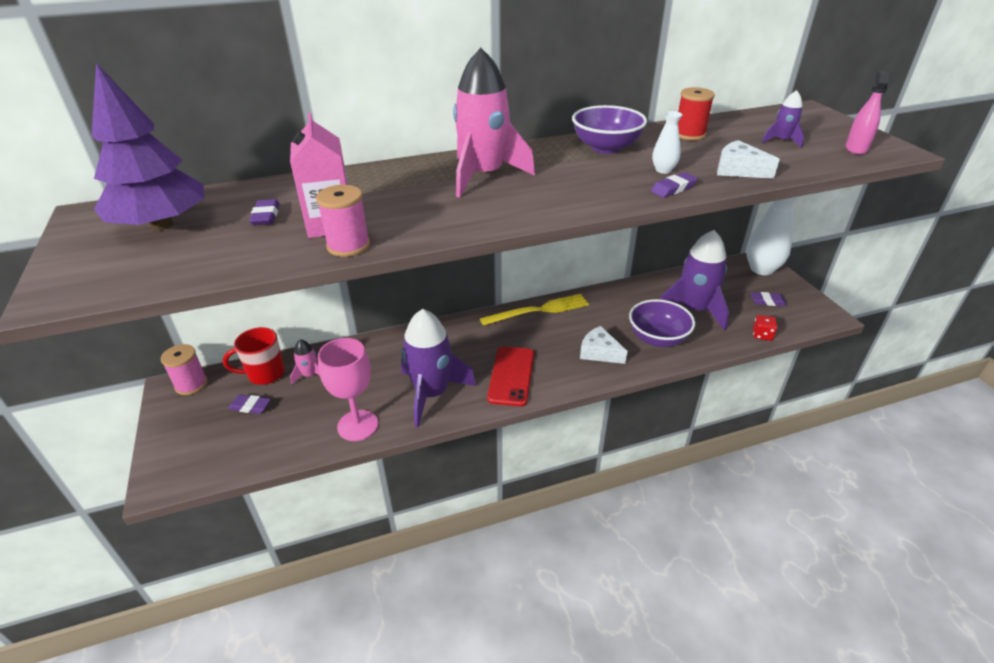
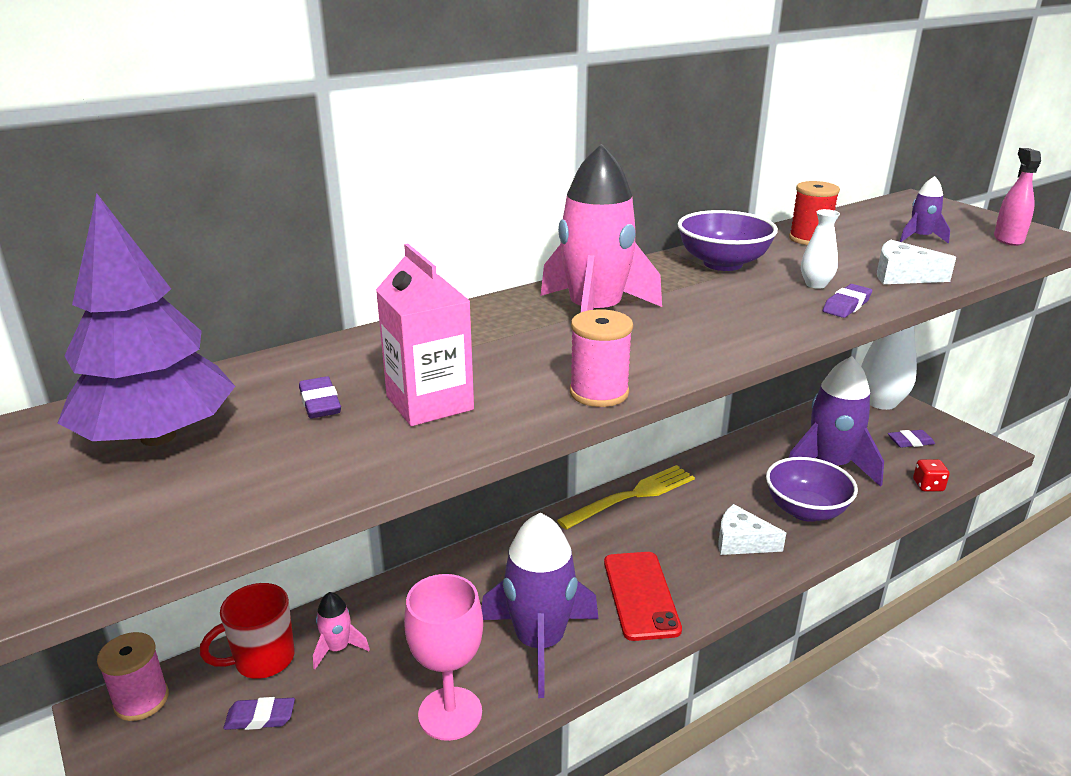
camera: 15 degrees left, 10 degrees down
pink spool [316,185,370,257] -> pink spool moved to [570,309,633,407]

